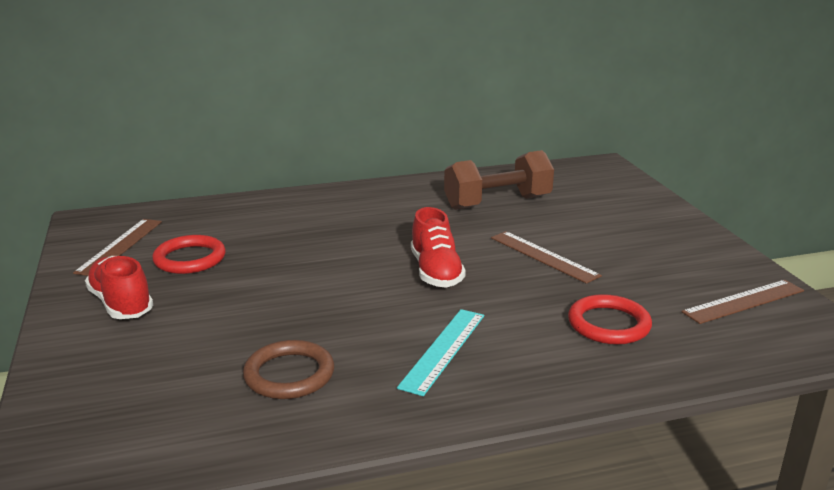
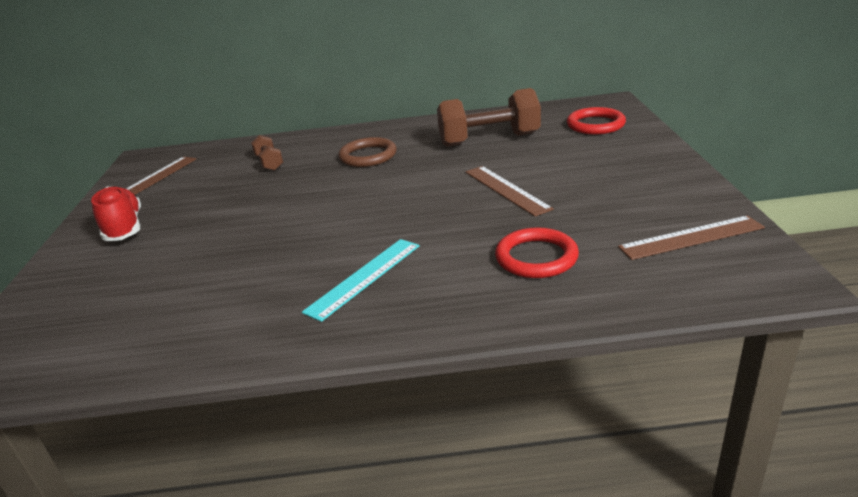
camera: 15 degrees right, 5 degrees up
red ring [152,235,226,274] -> red ring moved to [567,107,626,134]
brown ring [243,340,334,399] -> brown ring moved to [338,137,397,167]
red shoe [411,207,466,288] -> none
none -> brown dumbbell [251,135,283,171]

